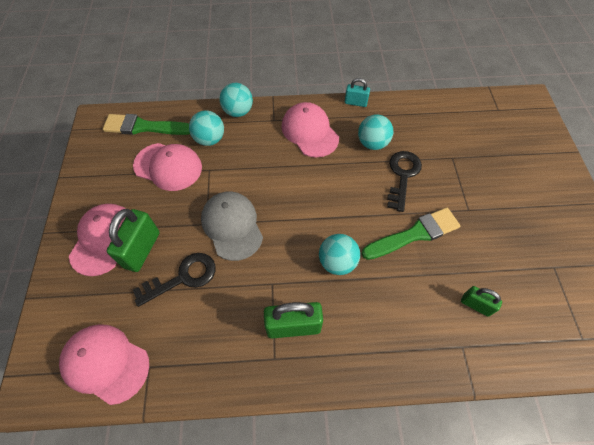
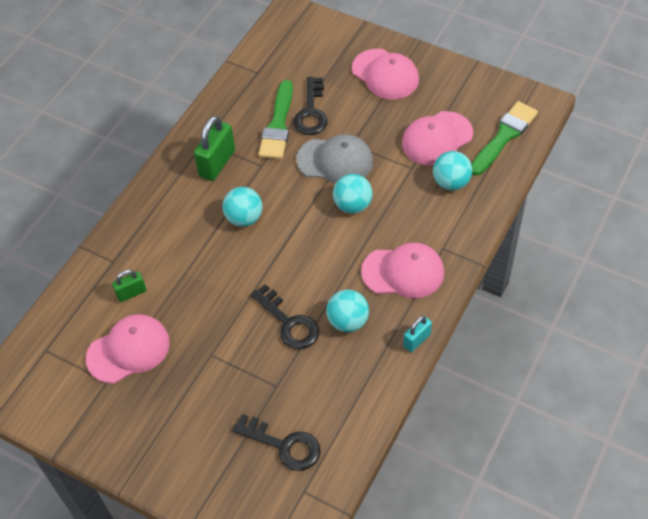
camera: 125 degrees right, 5 degrees down
pink cap [59,324,149,405] -> pink cap moved to [86,314,170,383]
green padlock [107,209,160,272] -> none
turquoise ball [220,83,253,117] -> turquoise ball moved to [333,174,373,214]
green brush [362,207,460,260] -> green brush moved to [259,80,293,159]
none -> black key [232,414,321,471]

